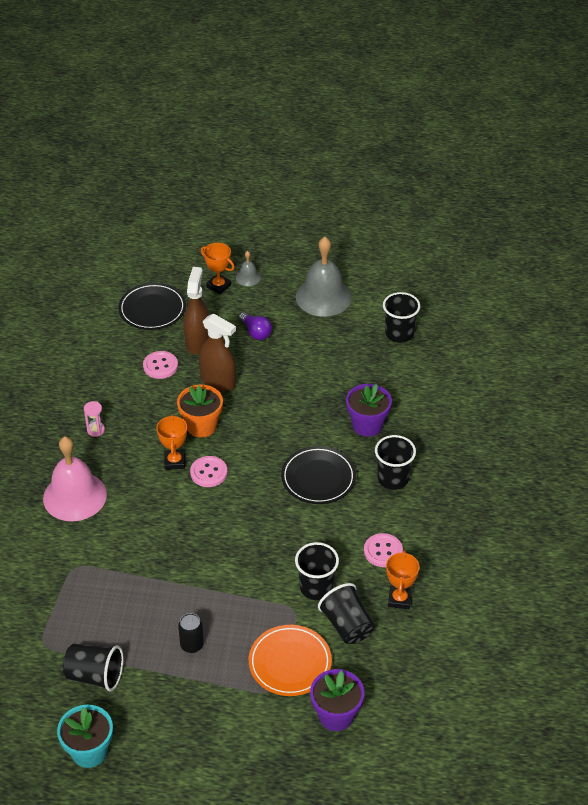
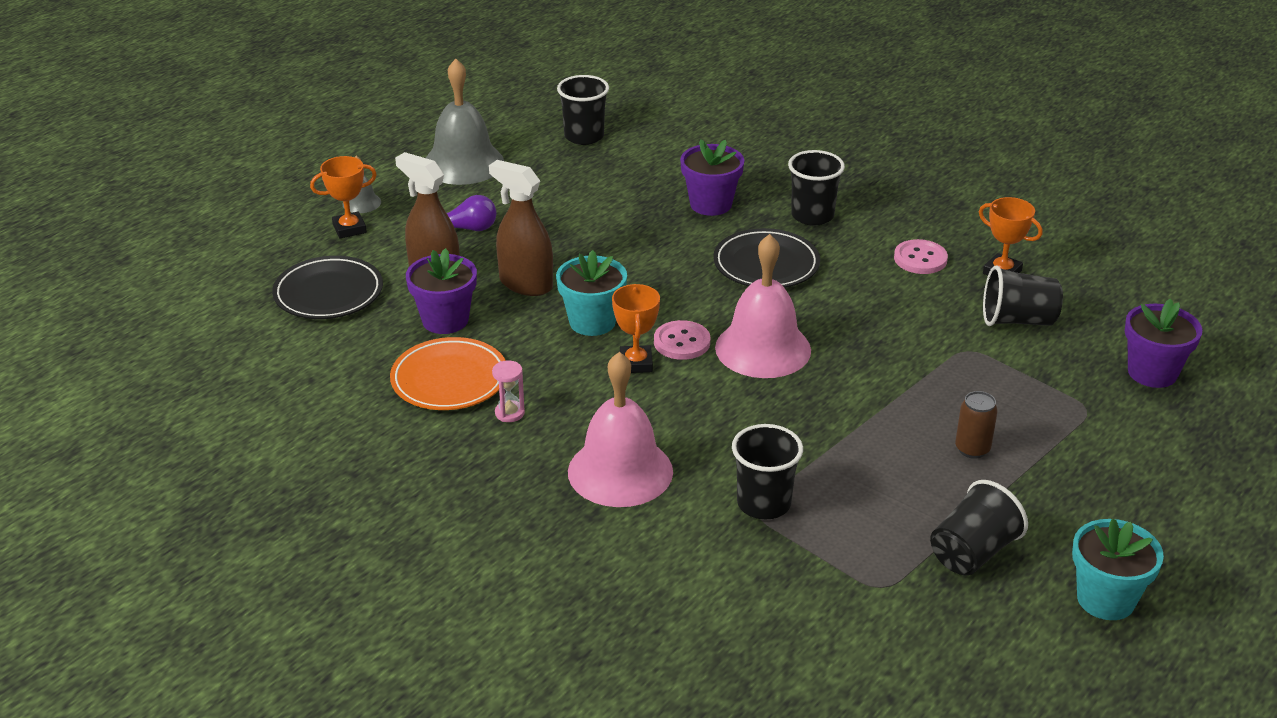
camera: 60 degrees left, 10 degrees down
pink button [143,351,178,379] -> purple flower pot [406,248,477,334]
orange trophy [156,415,187,470] -> orange trophy turned 60 degrees clockwise [612,284,660,373]
orange flower pot [177,385,223,438] -> turquoise flower pot [556,250,627,336]
black can [178,613,204,653] -> brown can [955,391,998,459]
brown spray bottle [199,314,236,391] -> brown spray bottle turned 120 degrees counterclockwise [489,160,553,296]
orange plate [249,625,332,696] -> orange plate moved to [390,337,506,410]
black cup [295,542,339,600] -> black cup moved to [732,424,803,519]
none -> pink bell [715,234,811,378]

